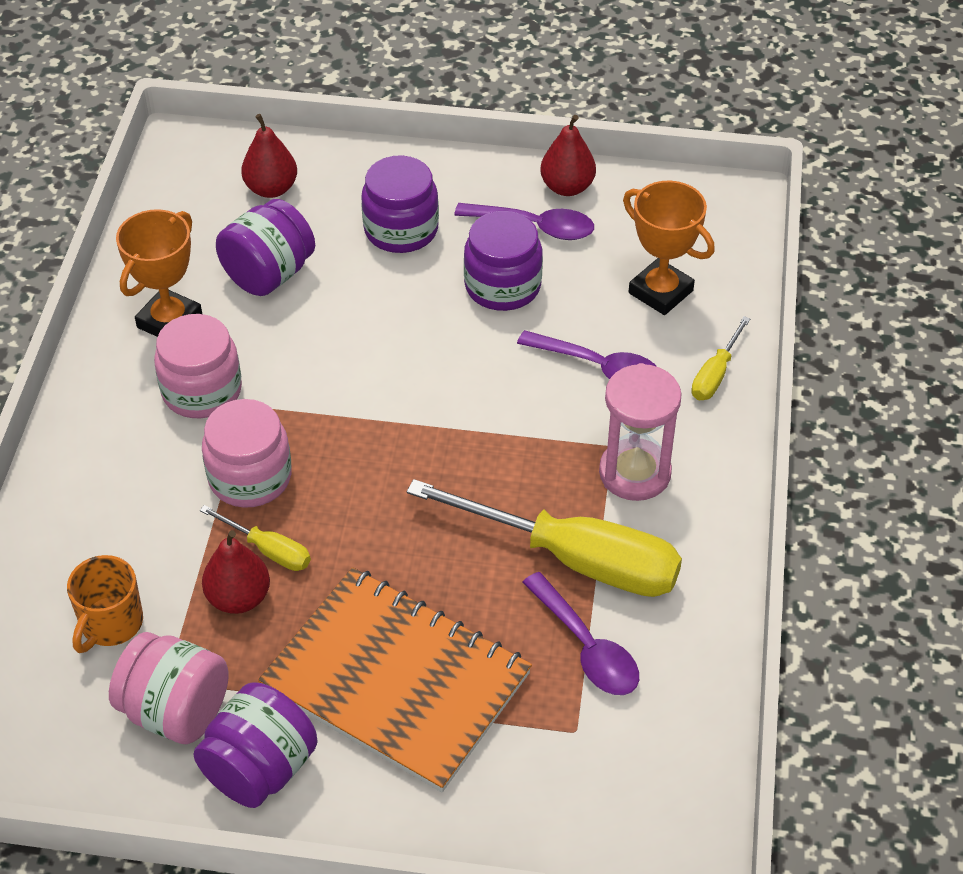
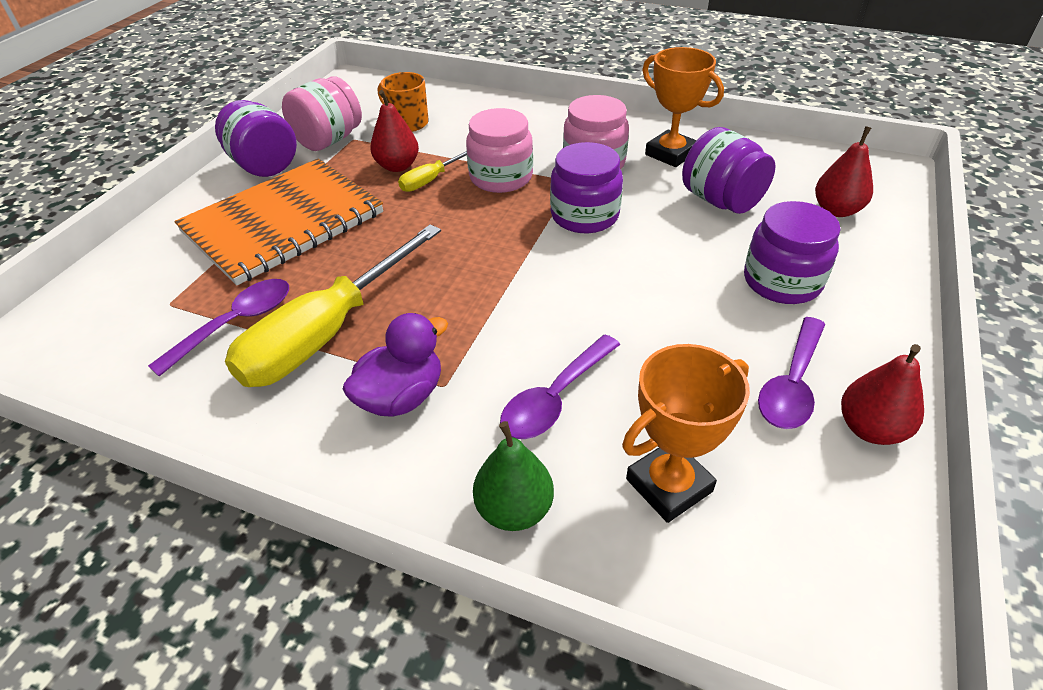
camera: 105 degrees right, 5 degrees down
purple jar [464,211,543,311] -> purple jar moved to [550,142,623,233]
purple spoon [522,572,639,695] -> purple spoon turned 150 degrees clockwise [148,279,289,377]
pink hourglass [599,363,682,501] -> purple duck [343,313,448,417]
yellow screwdriver [691,316,750,400] -> green pear [473,421,554,531]

